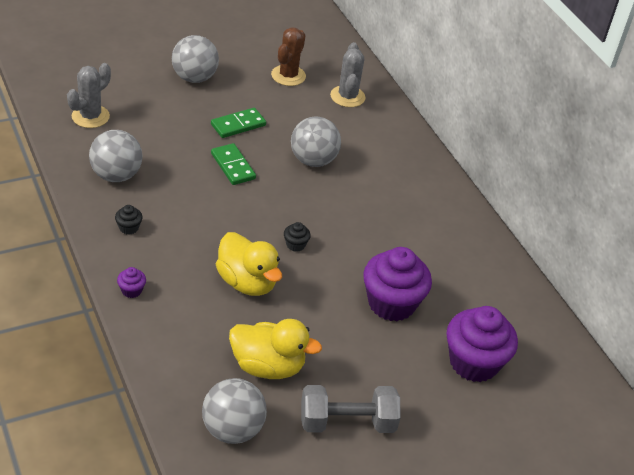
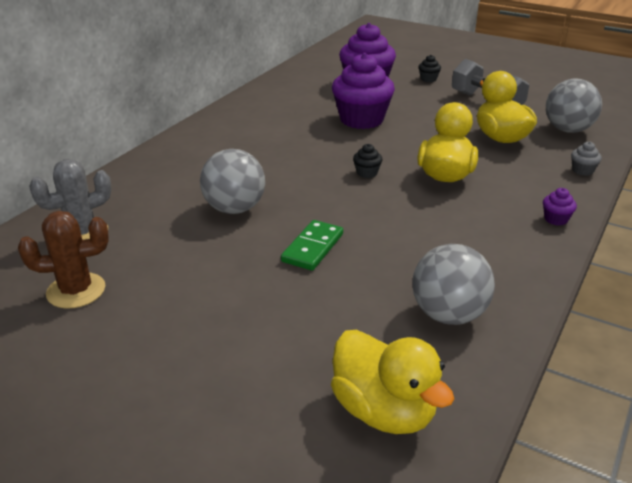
camera: 120 degrees left, 10 degrees down
grey cactus [67,63,111,128] -> yellow duck [331,330,454,434]
black cupcake [115,205,143,235] -> black cupcake moved to [418,55,441,82]
grey ball [172,35,219,83] -> none
green domino [211,108,266,138] -> none
none -> grey cupcake [571,141,602,176]

